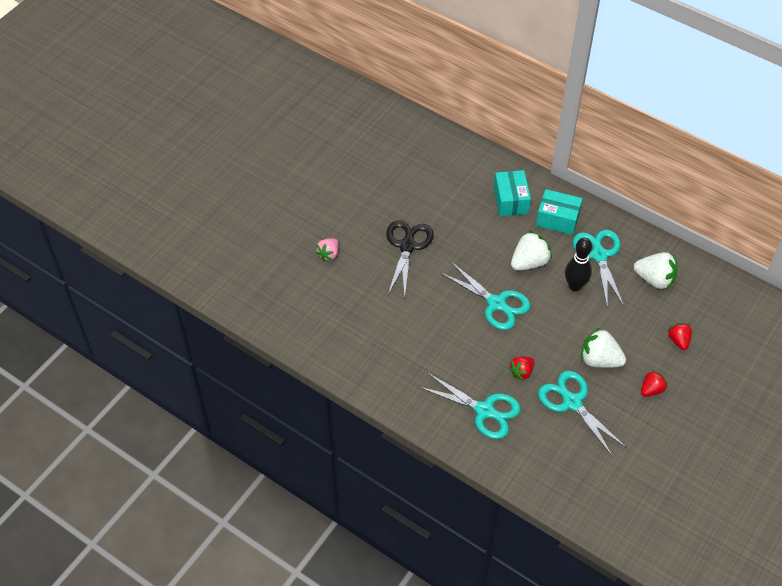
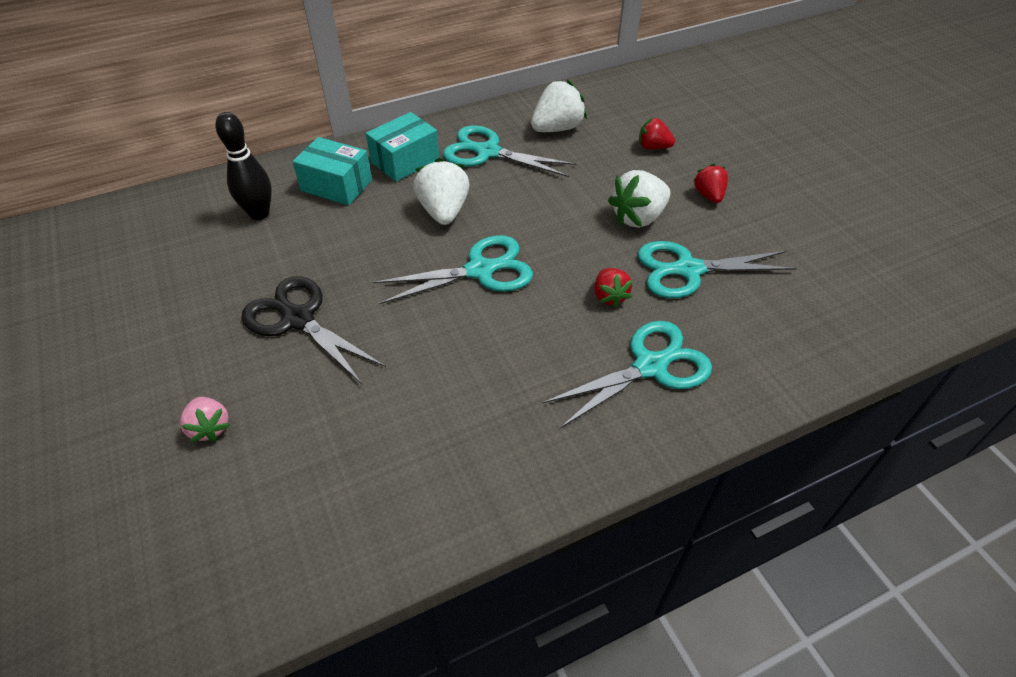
camera: 60 degrees left, 5 degrees down
black bowling pin [565,237,592,291] -> black bowling pin moved to [215,112,272,220]

